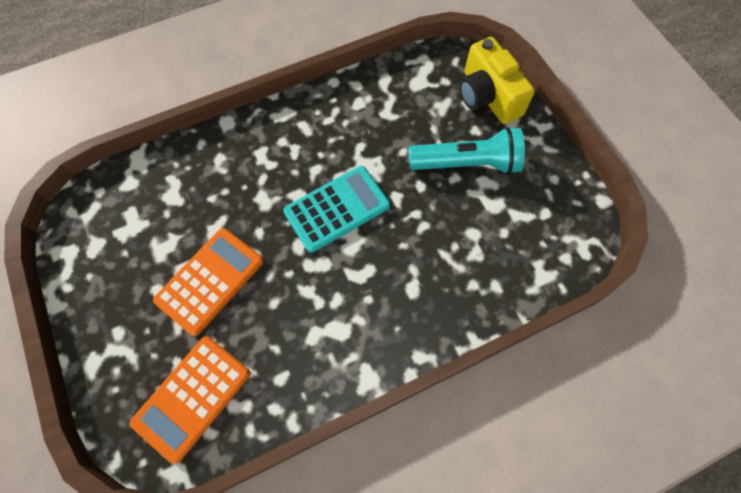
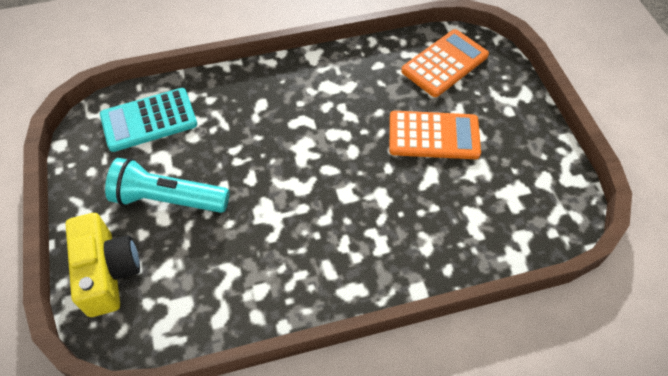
camera: 170 degrees left, 10 degrees down
orange calculator [153,228,264,336] -> orange calculator turned 135 degrees counterclockwise [389,111,481,159]
turquoise calculator [283,166,390,253] -> turquoise calculator moved to [100,88,197,152]

